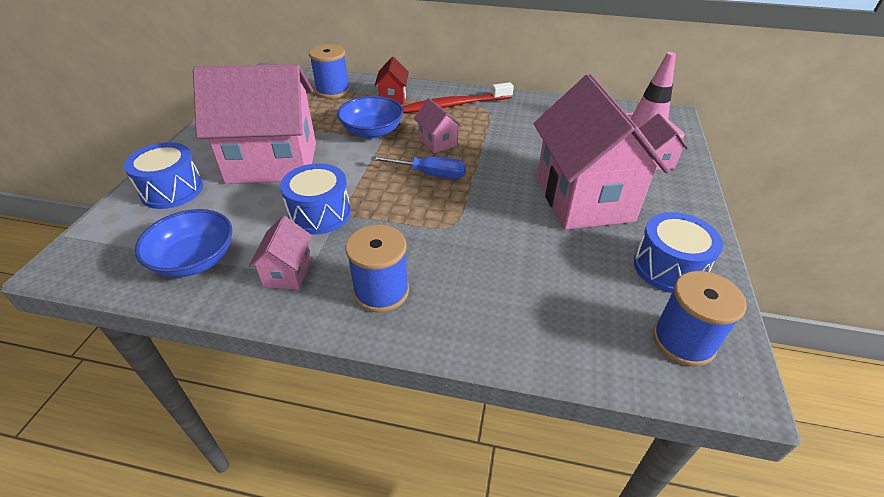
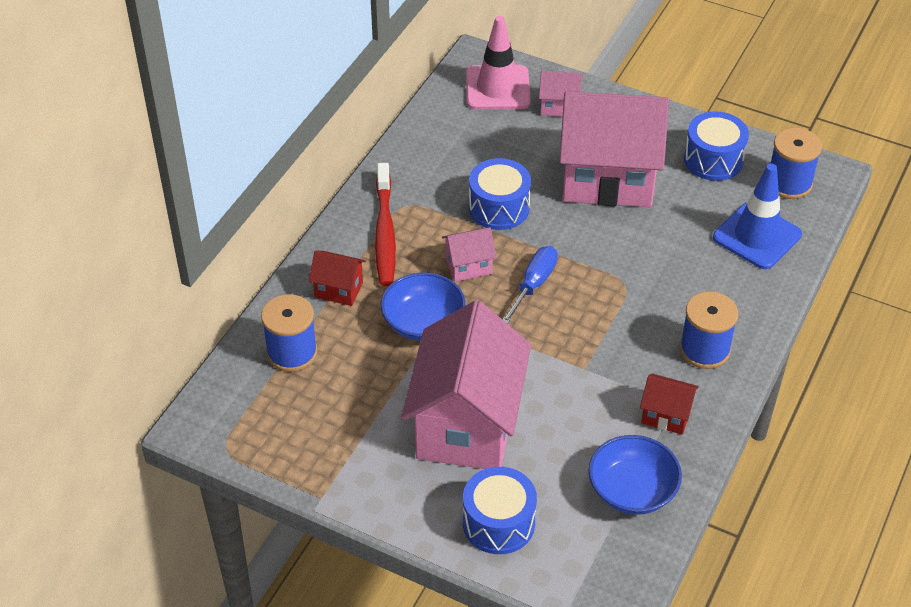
camera: 75 degrees left, 5 degrees up
pink house [249,216,312,290] -> red house [640,374,699,435]
blue drum [280,163,351,235] -> blue drum moved to [469,158,531,230]
none -> blue traffic cone [713,164,802,269]

